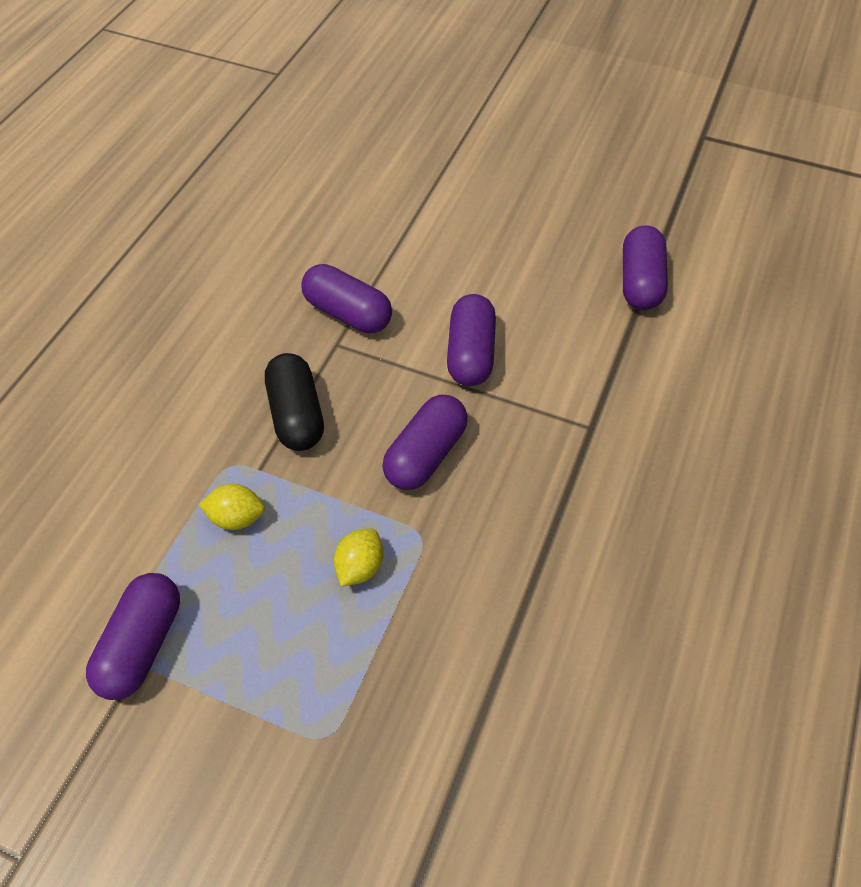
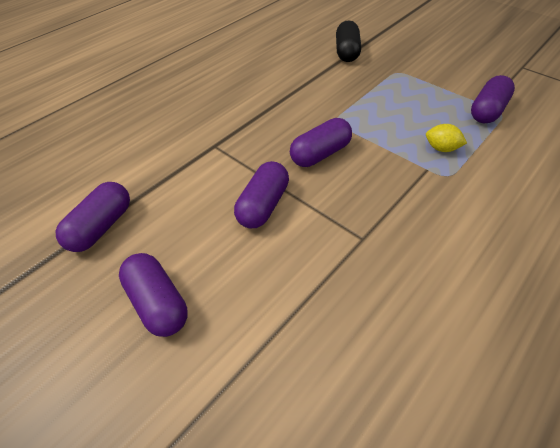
camera: 160 degrees left, 5 degrees down
black capsule [265,353,324,451] -> black capsule moved to [336,20,361,62]
purple capsule [301,264,392,333] -> purple capsule moved to [119,253,188,337]
yellow lemon [334,529,384,586] -> none

